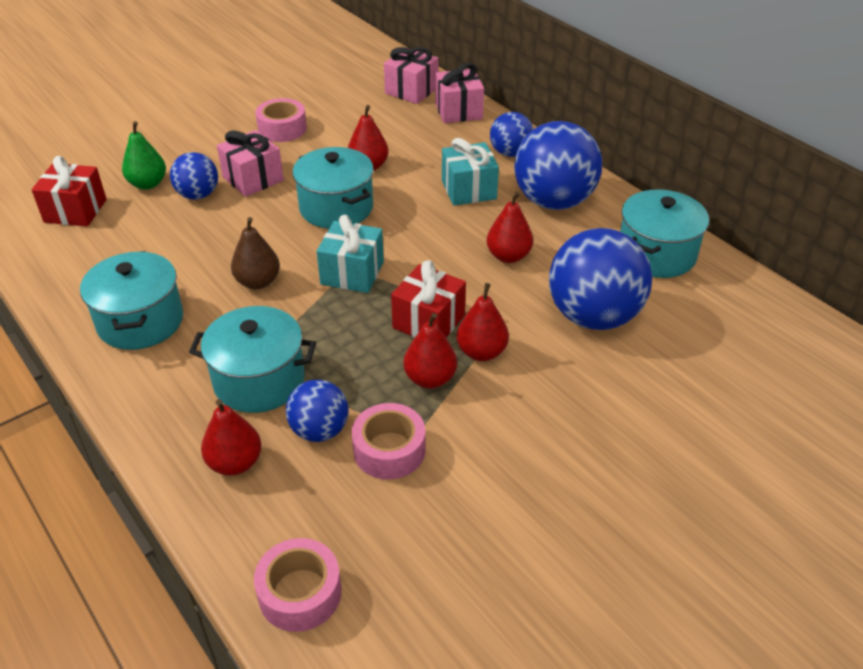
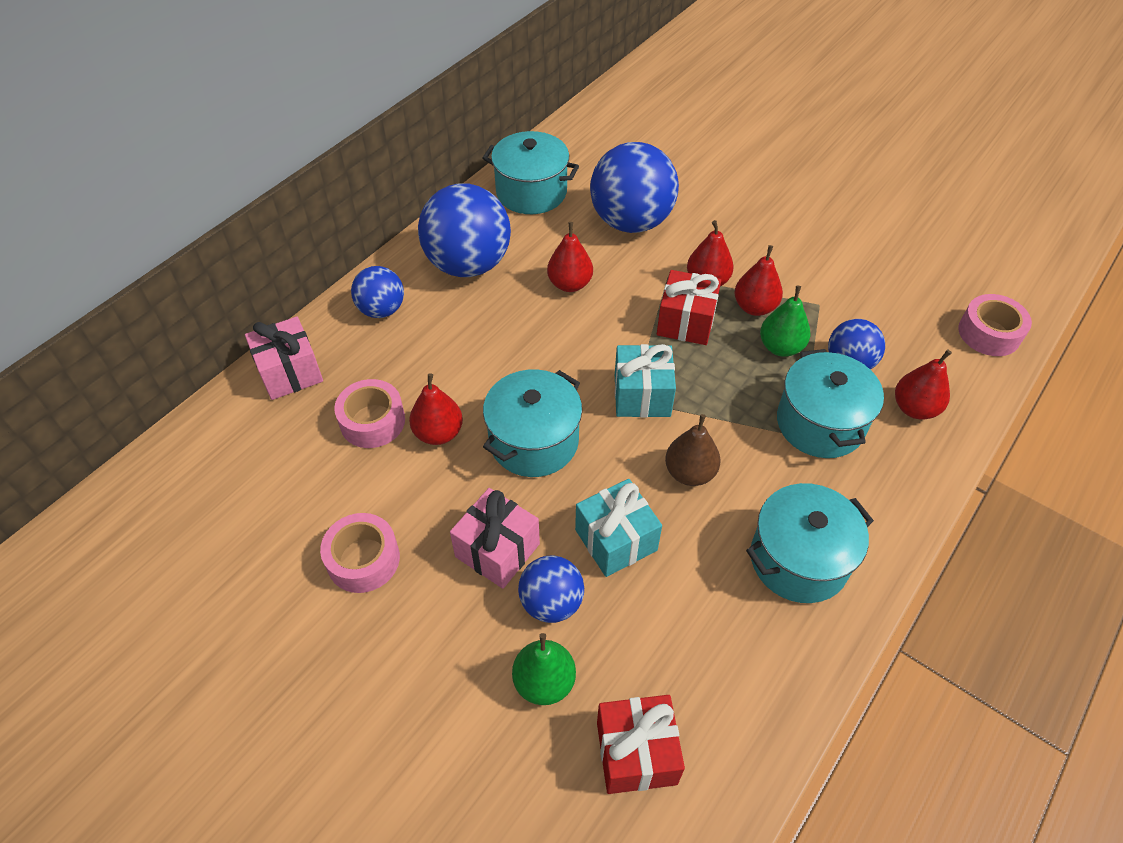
camera: 105 degrees left, 10 degrees up
pink tape [352,403,426,480] -> pink tape moved to [334,379,405,448]
pink gift [384,47,439,104] -> none
turquoise gift [442,138,499,206] -> turquoise gift moved to [575,479,662,577]
none -> green pear [760,286,811,357]

